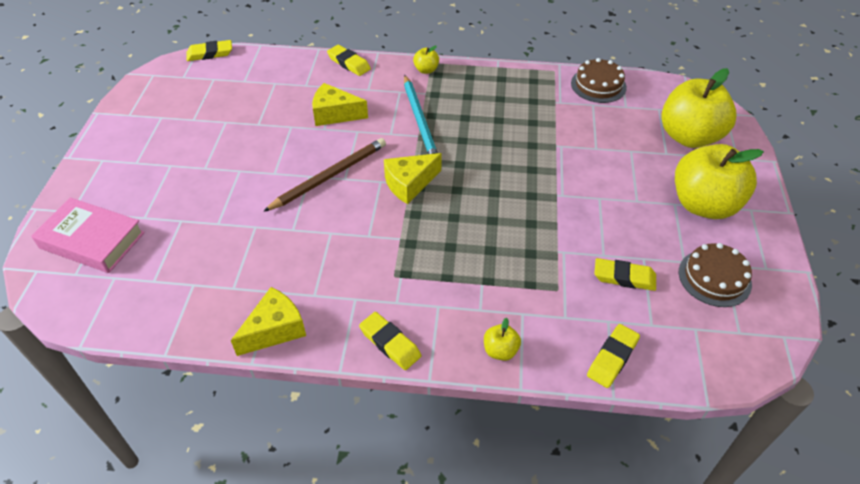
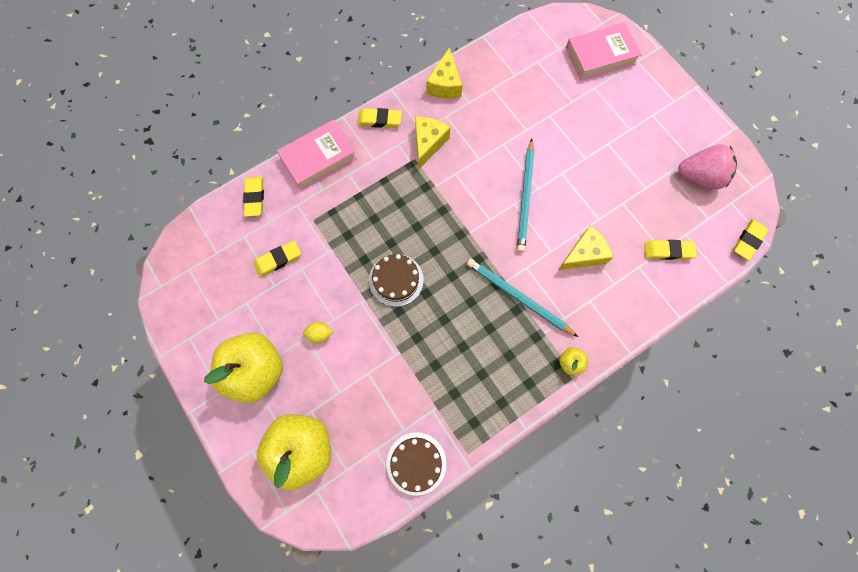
camera: 140 degrees right, 25 degrees up
brown pencil [263,138,386,212] -> turquoise pencil [517,139,534,253]
yellow eraser [327,45,371,76] -> yellow eraser moved to [644,240,697,260]
yellow cheese [384,153,442,204] -> yellow cheese moved to [415,117,451,169]
yellow apple [484,318,521,361] -> pink book [277,120,357,190]
brown cake [679,243,752,307] -> brown cake moved to [369,254,424,307]
none -> yellow lemon [303,322,333,343]
none -> pink strawberry [678,144,737,189]

